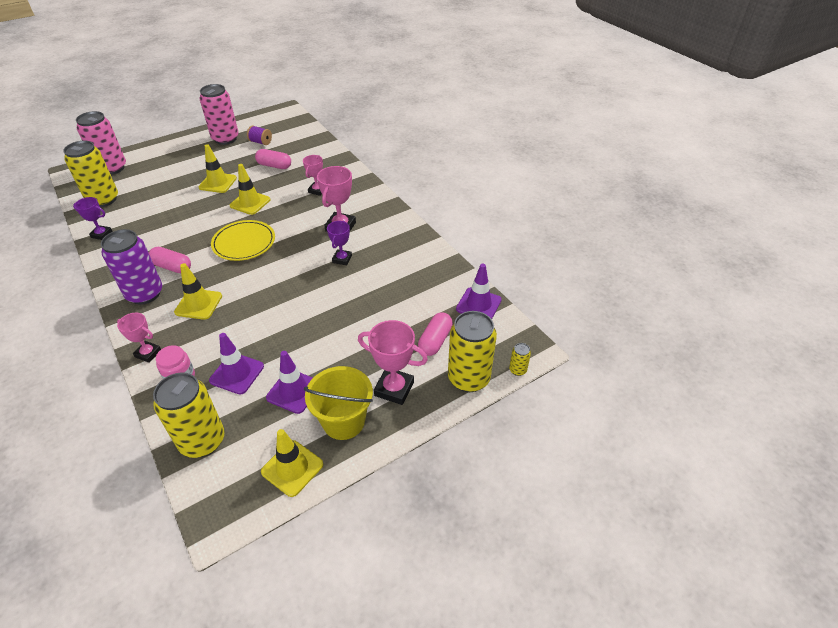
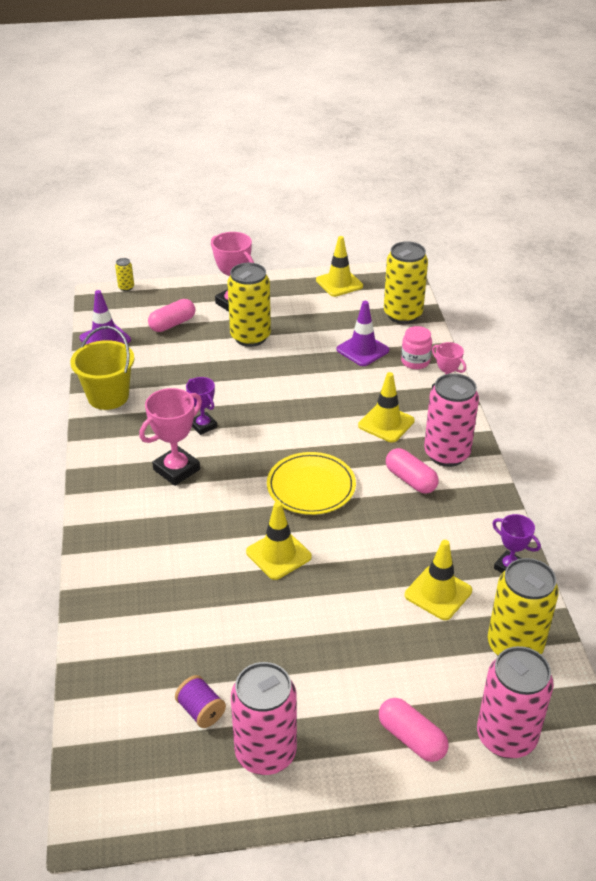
camera: 155 degrees left, 5 degrees down
purple can [101,229,162,305] -> pink can [424,373,479,467]
yellow traffic cone [199,144,237,193] -> yellow traffic cone moved to [405,540,472,620]
pink capsule [255,149,291,169] -> pink capsule moved to [379,698,449,762]
purple traffic cone [266,351,313,414] -> none
pink trophy [303,155,323,196] -> none
yellow bucket [304,366,373,440] -> yellow bucket moved to [70,326,134,410]
purple trophy [327,221,352,265] -> purple trophy turned 75 degrees counterclockwise [186,377,217,435]
yellow can [448,311,497,392] -> yellow can moved to [227,263,271,347]

